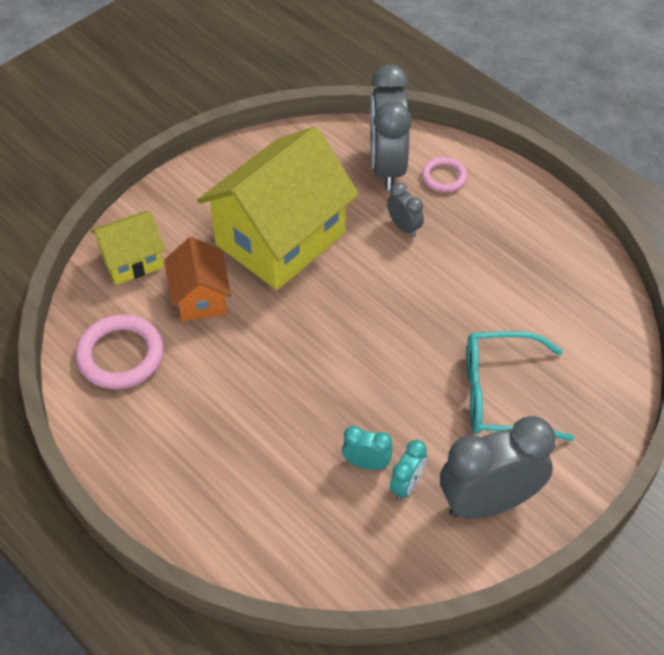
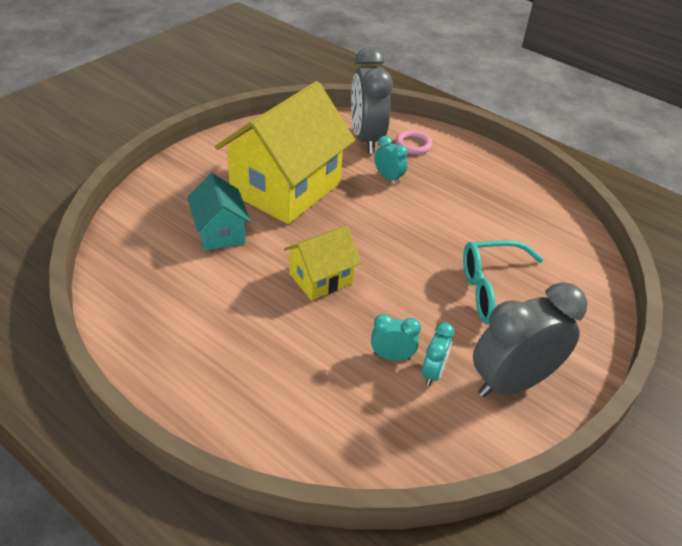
camera: 10 degrees left, 10 degrees down
pink ring [75,314,164,389] -> none
yellow house [90,211,165,285] -> yellow house moved to [284,226,362,300]
orange house [164,237,231,322] -> turquoise house [187,173,251,251]
grey clock [387,182,424,237] -> turquoise clock [374,136,408,184]

